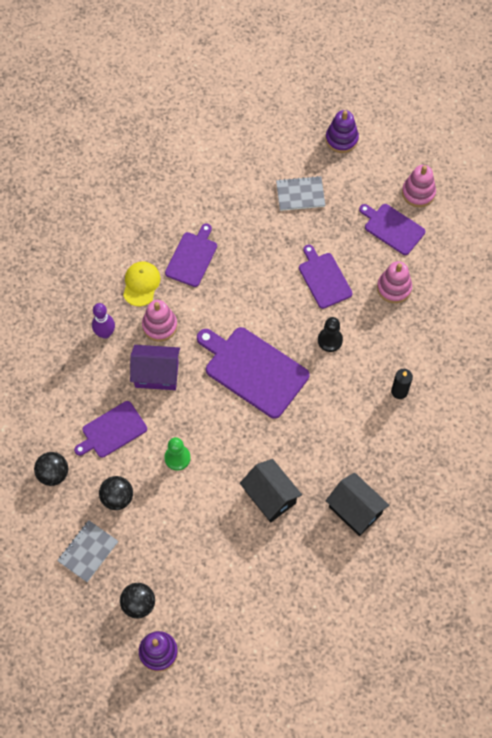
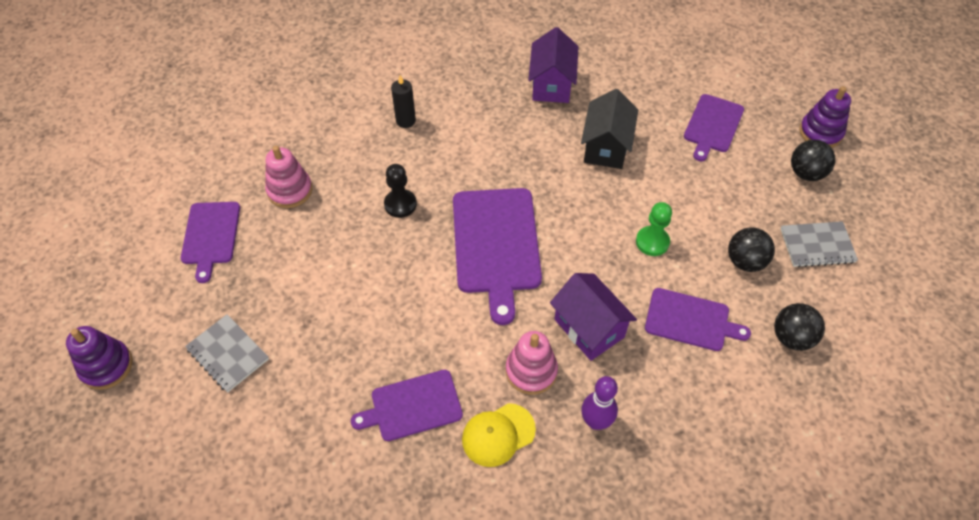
camera: 130 degrees left, 10 degrees down
purple cutting board [299,245,352,309] -> purple cutting board moved to [684,94,744,161]
black house [326,473,389,536] -> purple house [528,27,579,103]
pink stacking toy [402,165,436,207] -> none

